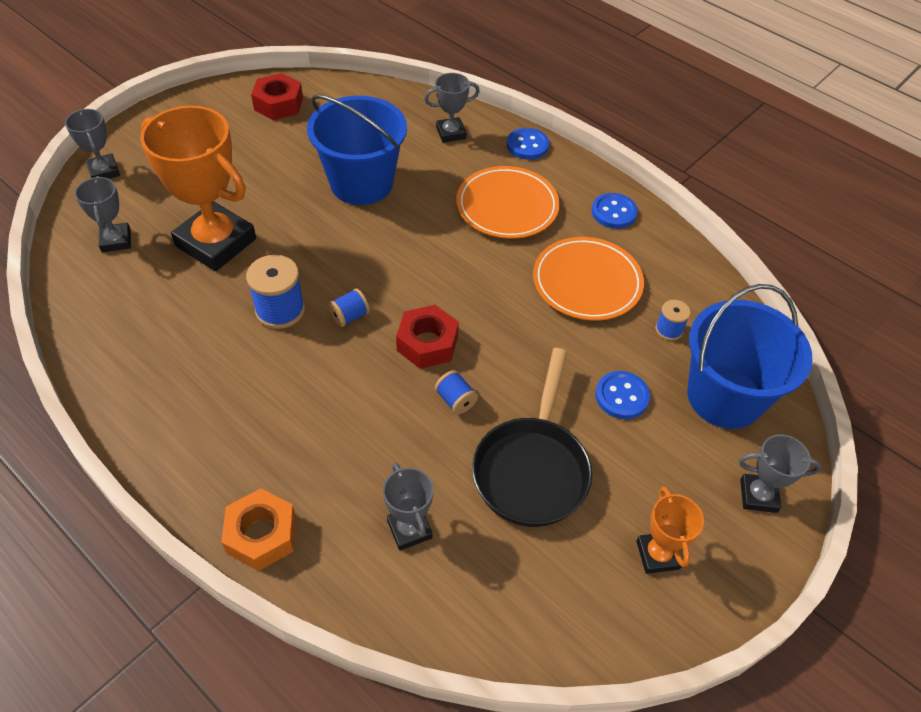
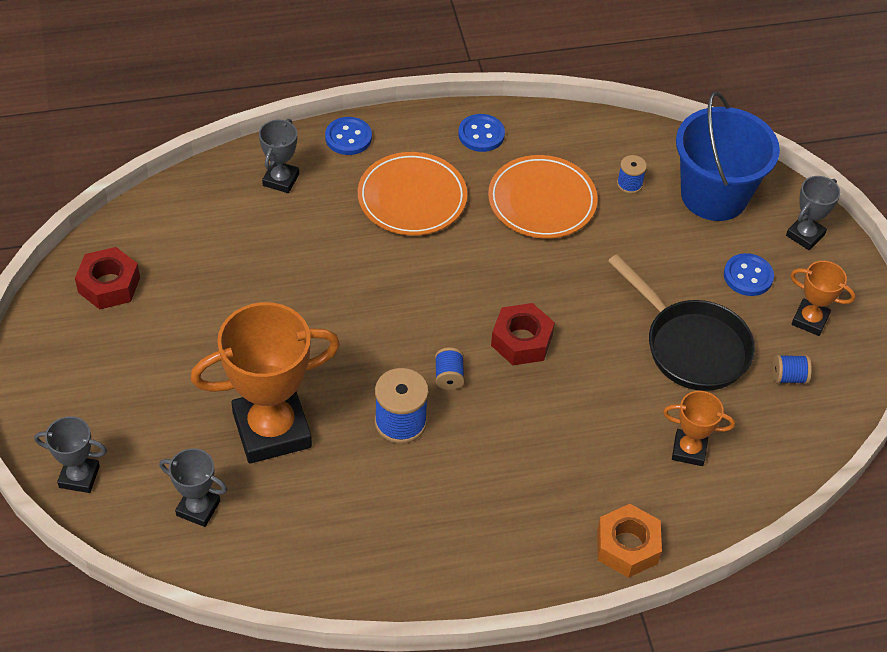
camera: 55 degrees left, 0 degrees up
blue bucket [307,95,407,205] -> none
grey trophy [383,463,434,551] -> orange trophy [663,391,735,466]
blue spool [435,370,478,415] -> blue spool moved to [773,355,812,384]
blue button [596,371,650,419] -> blue button moved to [724,253,774,296]

